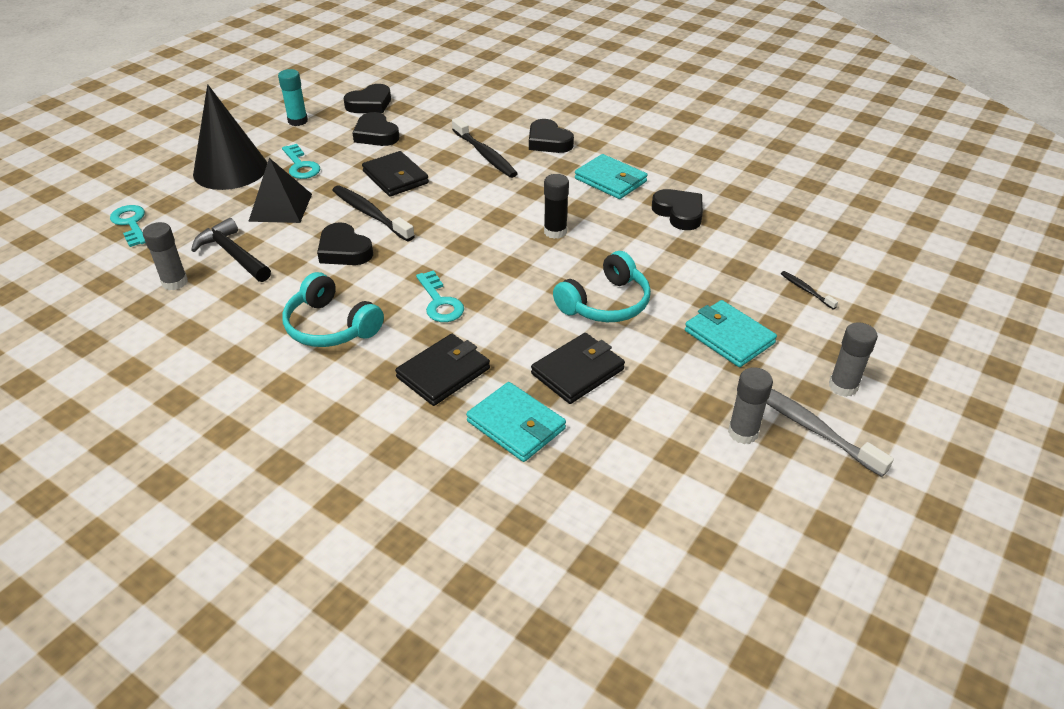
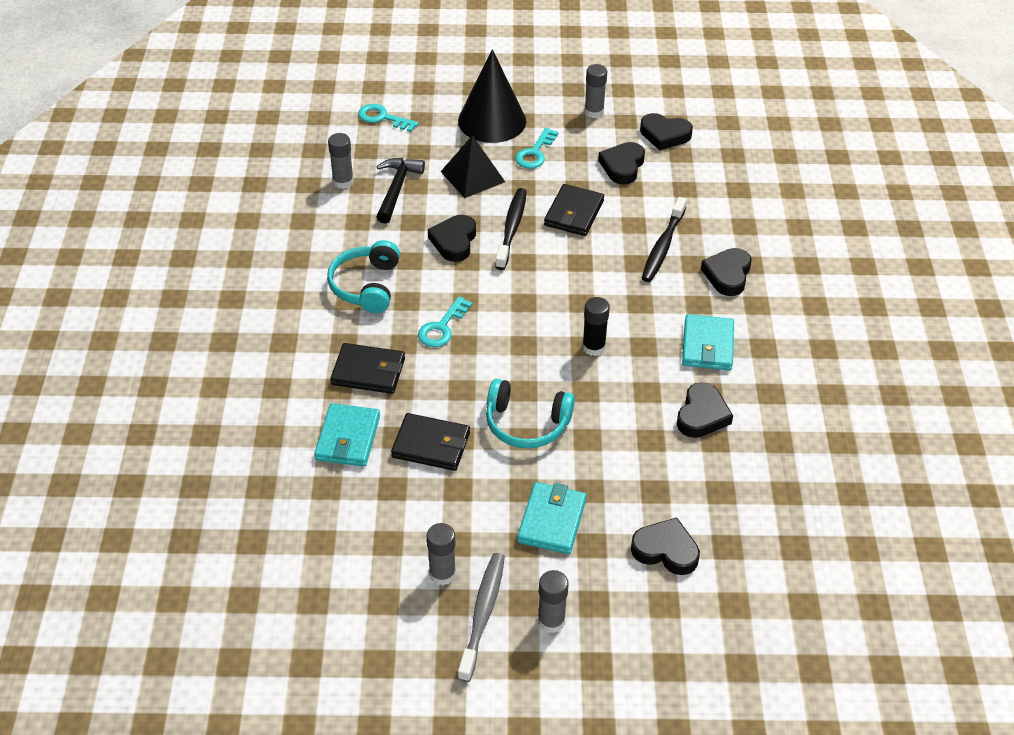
camera: 55 degrees right, 5 degrees up
turquoise key [110,205,146,247] -> turquoise key turned 90 degrees counterclockwise [358,104,419,132]
turquoise glue stick [278,69,308,126] -> grey glue stick [584,64,607,118]
black toothbrush [781,271,838,309] -> black heart [631,518,700,575]

